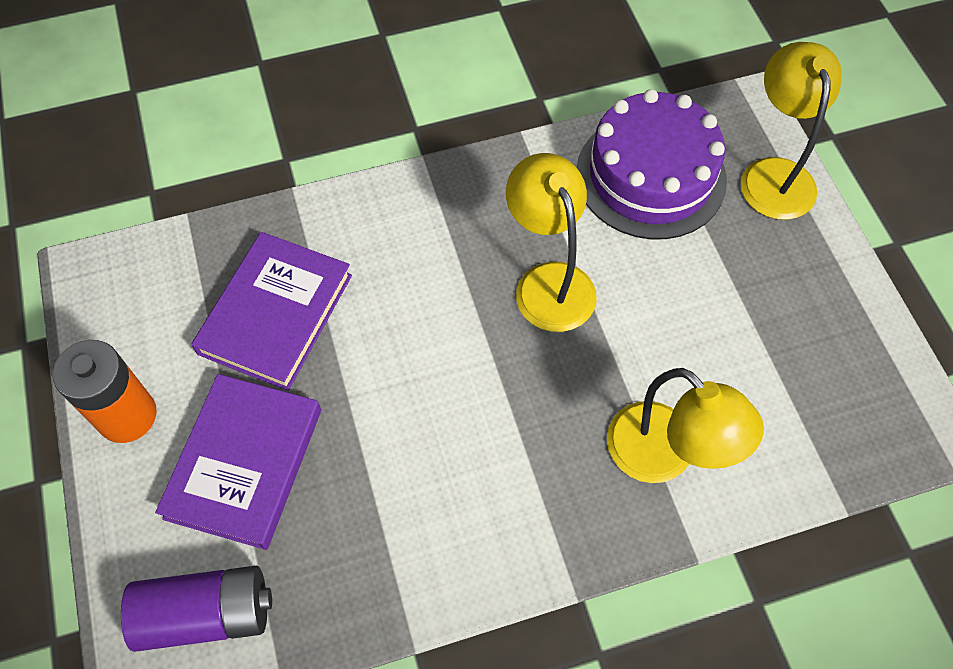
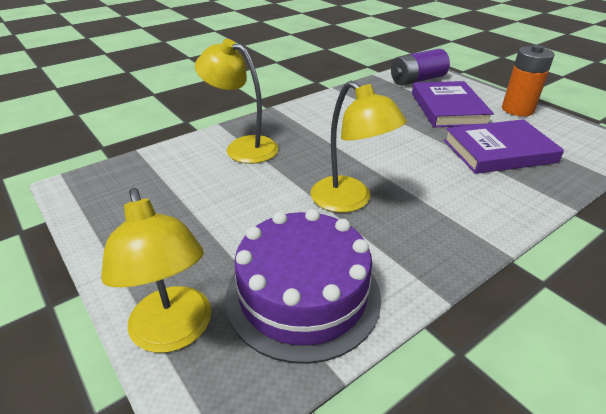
camera: 160 degrees right, 25 degrees down
purple book [191,232,352,391] -> purple book turned 75 degrees clockwise [444,119,564,174]

